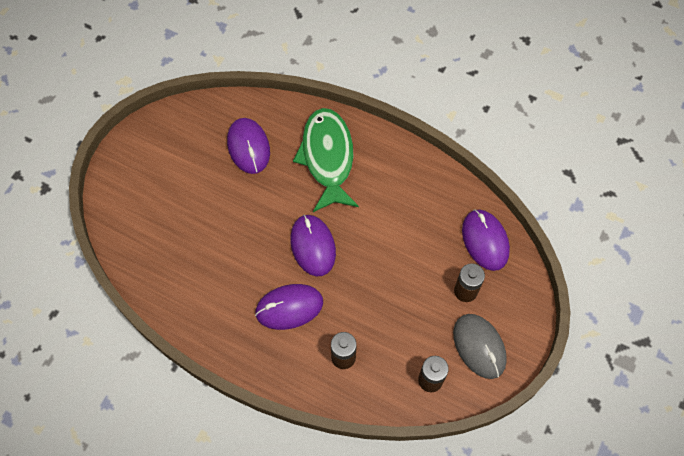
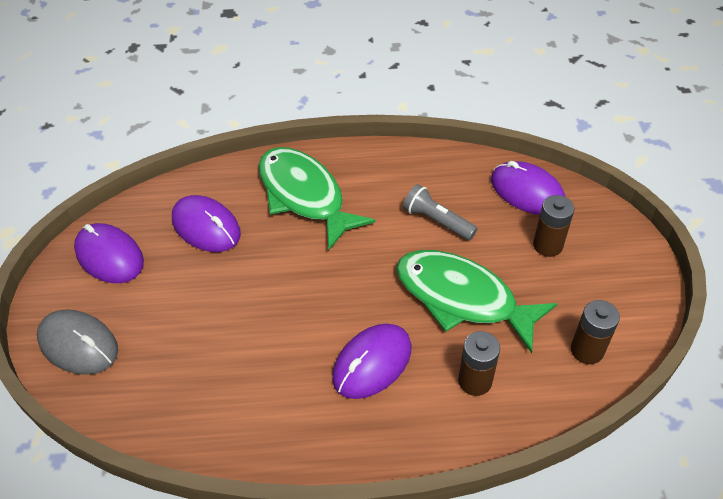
camera: 30 degrees left, 15 degrees down
purple mouse [290,215,336,276] -> purple mouse moved to [74,223,144,283]
grey mouse [453,314,507,379] -> grey mouse moved to [37,309,118,375]
none -> green fish [396,250,558,353]
none -> grey flashlight [403,184,477,240]

